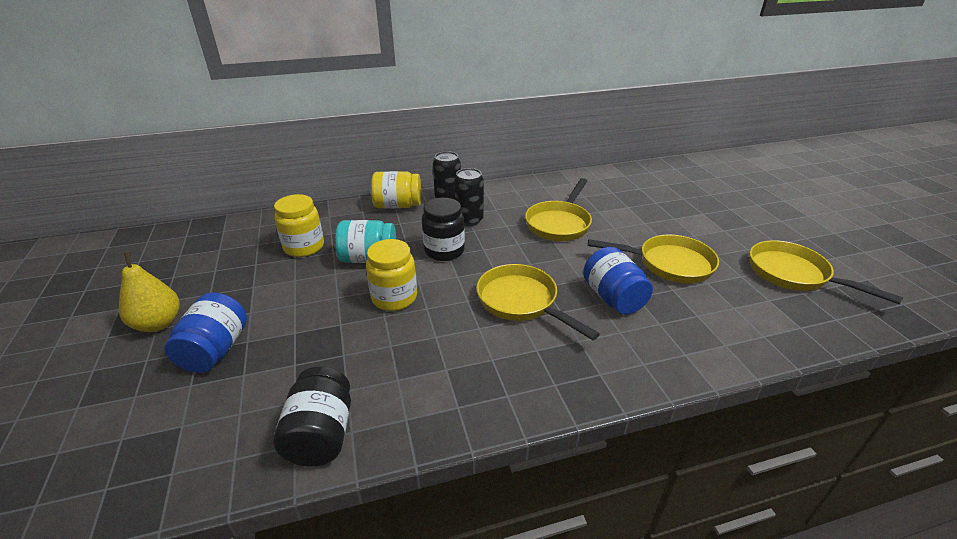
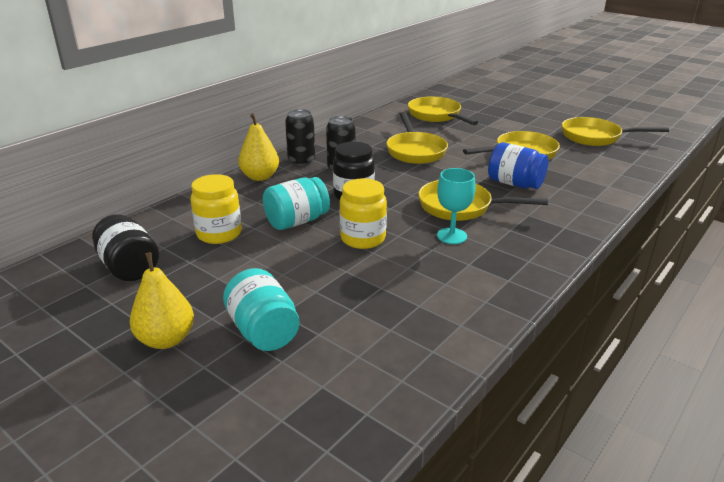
camera: 35 degrees left, 5 degrees down
blue jar [164,293,247,373] -> turquoise jar [223,268,299,351]
black jar [273,367,351,467] -> black jar moved to [92,214,159,281]
yellow jar [371,171,421,208] -> yellow pear [238,113,279,181]
none -> yellow pan [408,97,478,125]
none -> turquoise goblet [437,168,475,244]

